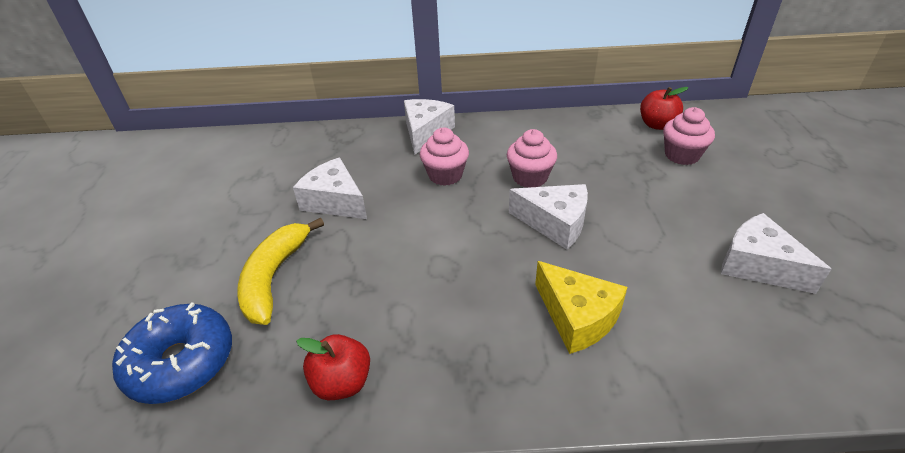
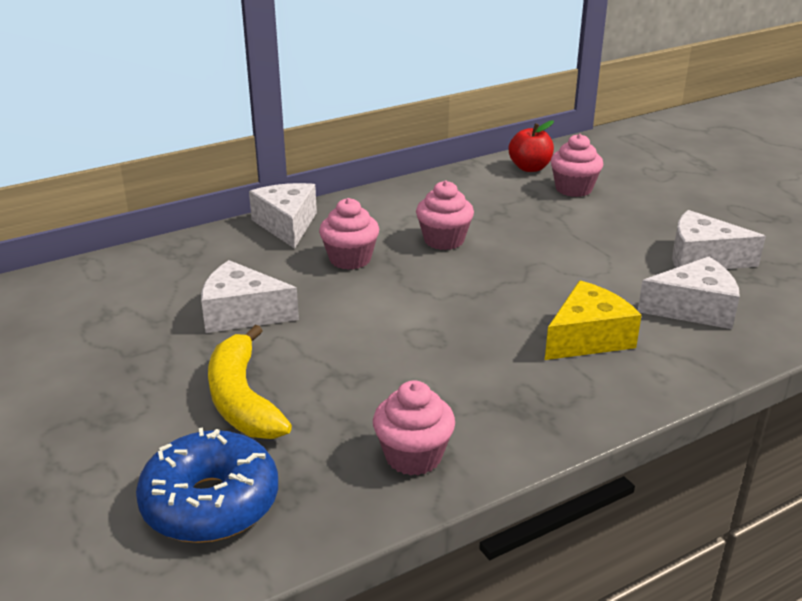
camera: 30 degrees left, 10 degrees down
red apple [296,334,370,401] -> pink cupcake [373,380,455,475]
white cheese [509,184,588,249] -> white cheese moved to [638,257,740,329]
yellow cheese [535,261,628,354] -> yellow cheese turned 60 degrees counterclockwise [545,280,642,360]

